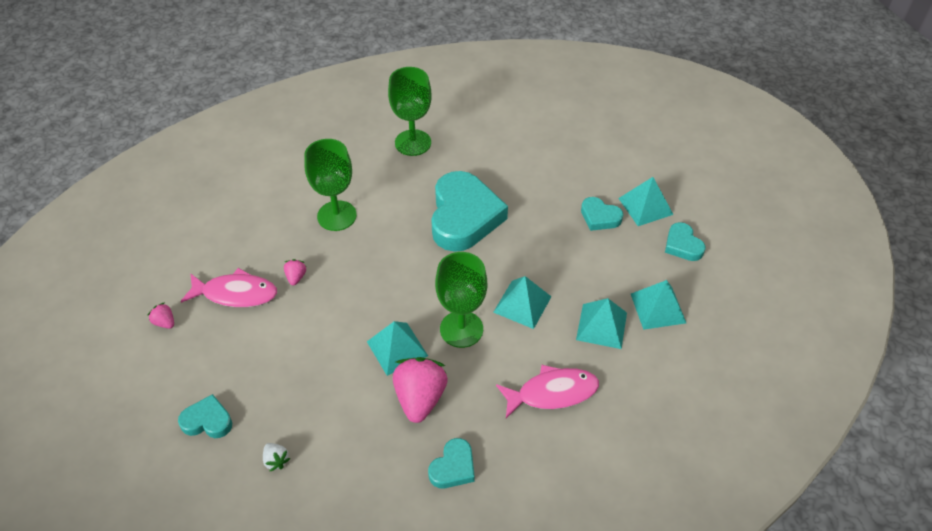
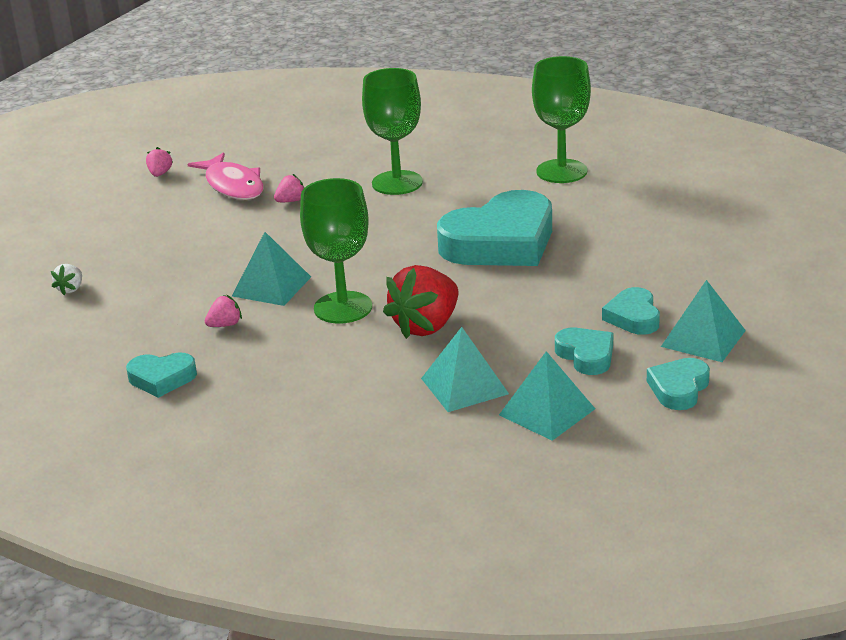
camera: 55 degrees right, 20 degrees down
turquoise heart [178,394,232,438] -> turquoise heart moved to [555,328,613,375]
pink strawberry [393,357,448,423] -> pink strawberry [205,295,242,327], size x0.46
turquoise pyramid [493,276,551,329] -> red strawberry [383,265,458,339]
pink fish [496,365,599,418] -> none

